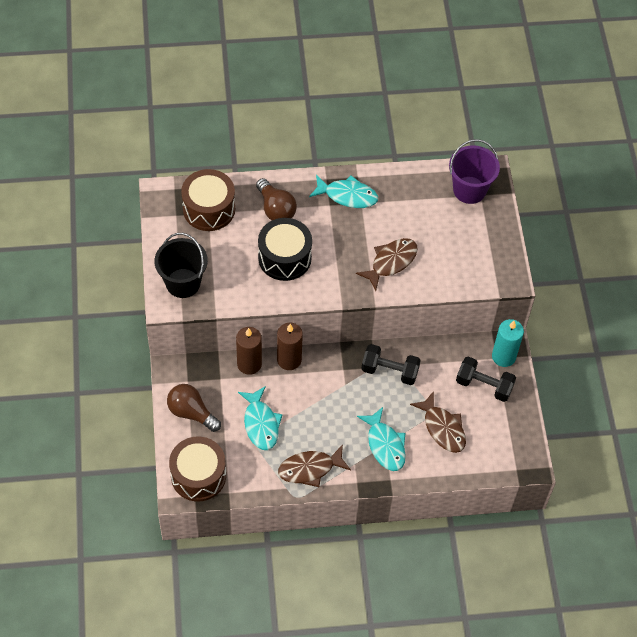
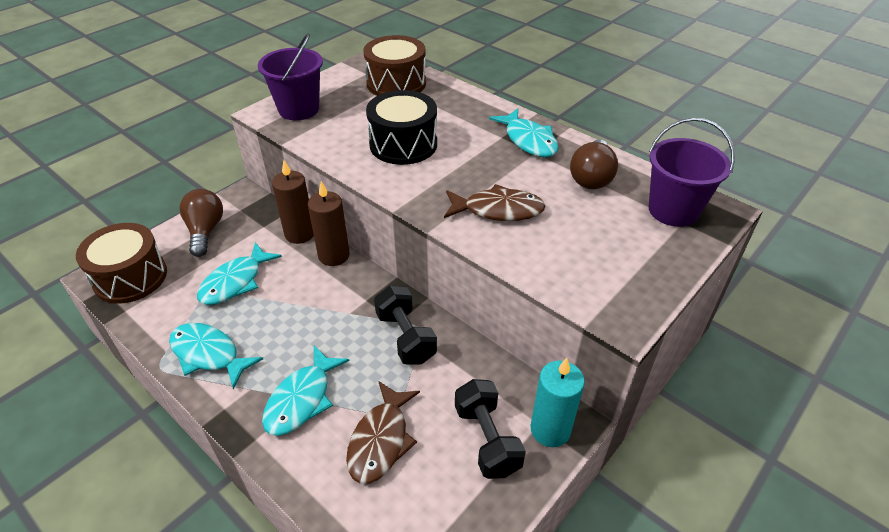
camera: 50 degrees right, 15 degrees down
black bucket [154,233,208,298] -> purple bucket [258,33,323,120]
brown light bulb [256,178,297,220] -> brown light bulb moved to [570,139,618,189]
brown fish [278,444,351,487] -> turquoise fish [169,323,263,389]

